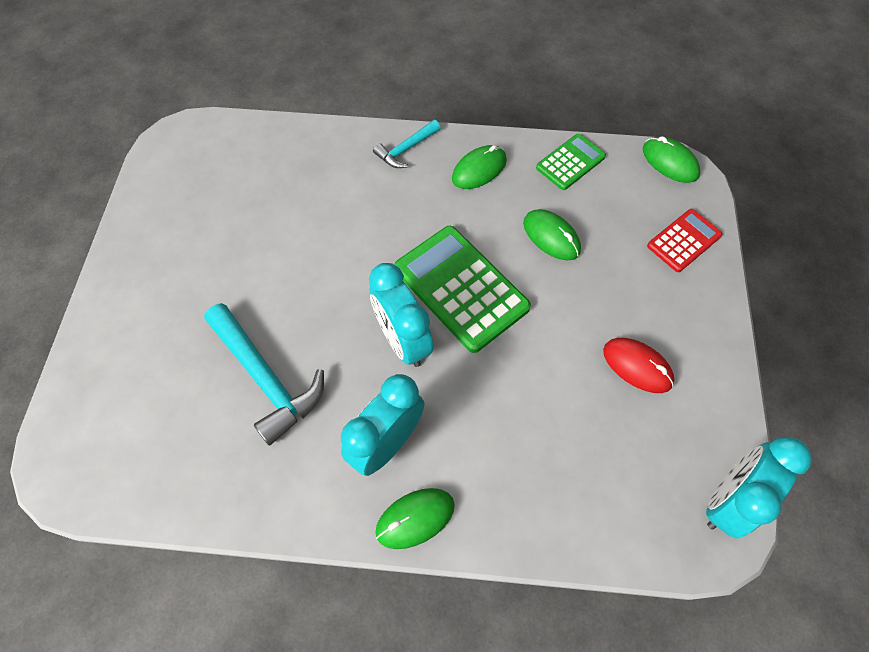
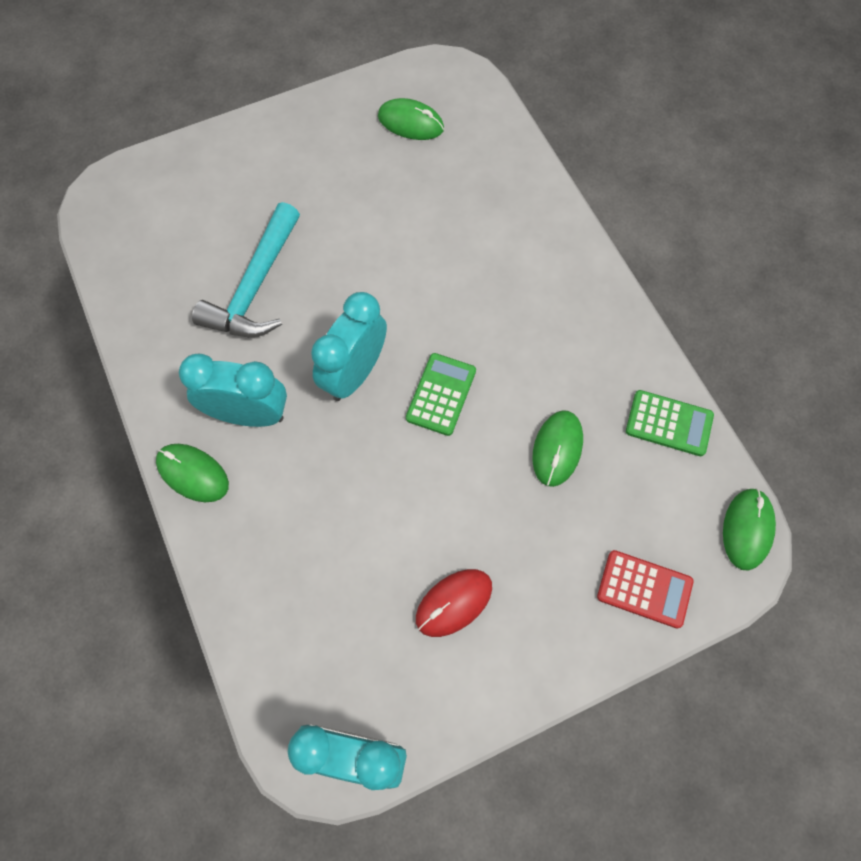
camera: 60 degrees right, 5 degrees up
turquoise hammer [373,120,440,168] -> none
green calculator [394,226,531,353] -> green calculator [406,353,476,436], size x0.56
green mouse [452,145,507,189] -> green mouse moved to [378,98,444,140]
red mouse [603,338,674,393] -> red mouse turned 45 degrees clockwise [416,569,492,637]

